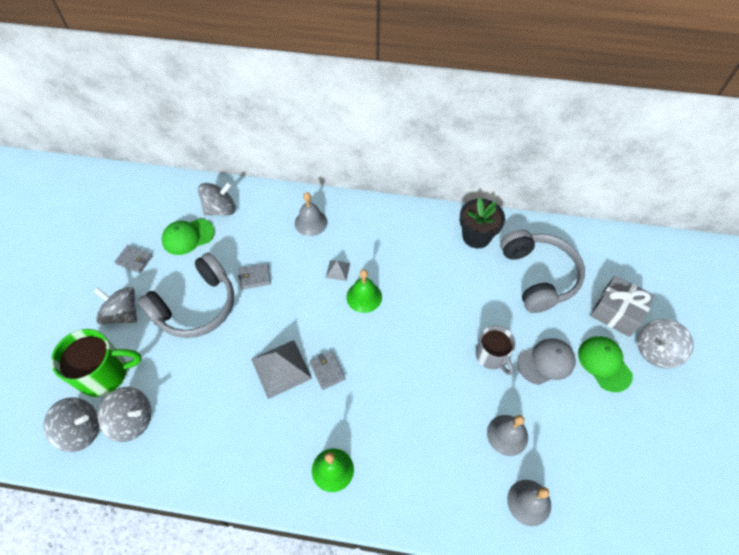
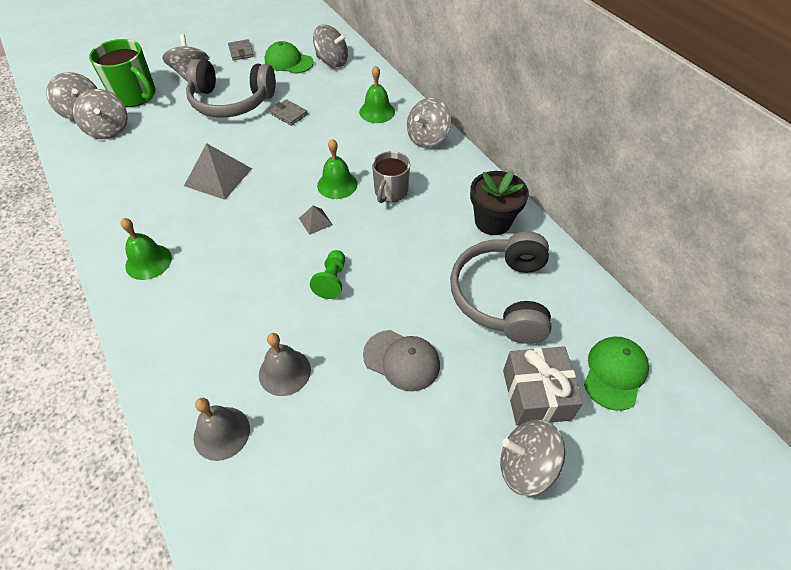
camera: 50 degrees right, 5 degrees down
grey bell [295,192,328,236] -> green bell [359,66,395,123]
grey wallet [309,351,345,390] -> none
grey pyramid [326,260,350,281] -> grey pyramid moved to [299,206,333,235]
grey mug [476,326,516,375] -> grey mug moved to [372,151,410,203]
grey headphones [500,229,585,313] -> grey headphones turned 150 degrees clockwise [450,231,551,344]
green cap [578,336,633,392] -> green cap moved to [584,336,649,411]
none -> green pawn [310,250,345,299]
none -> grey spinning top [407,97,451,148]

